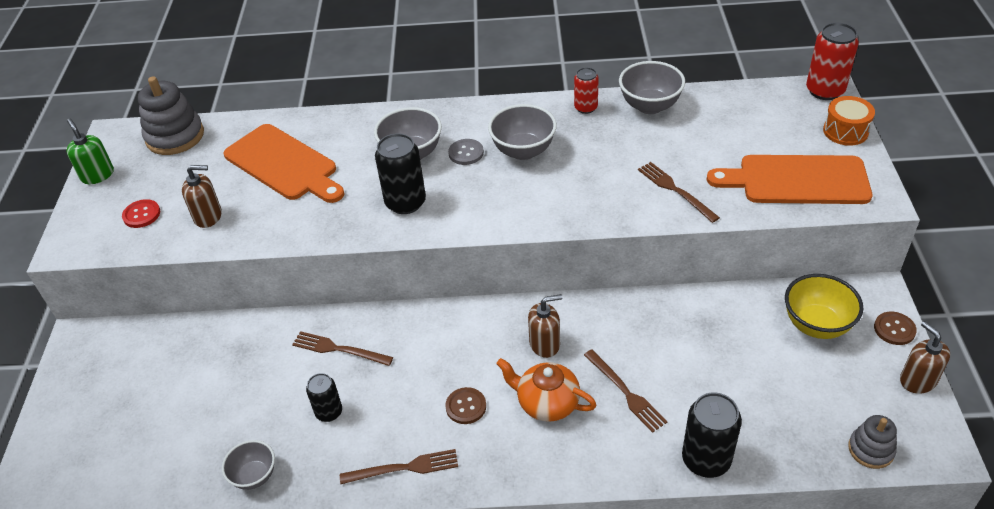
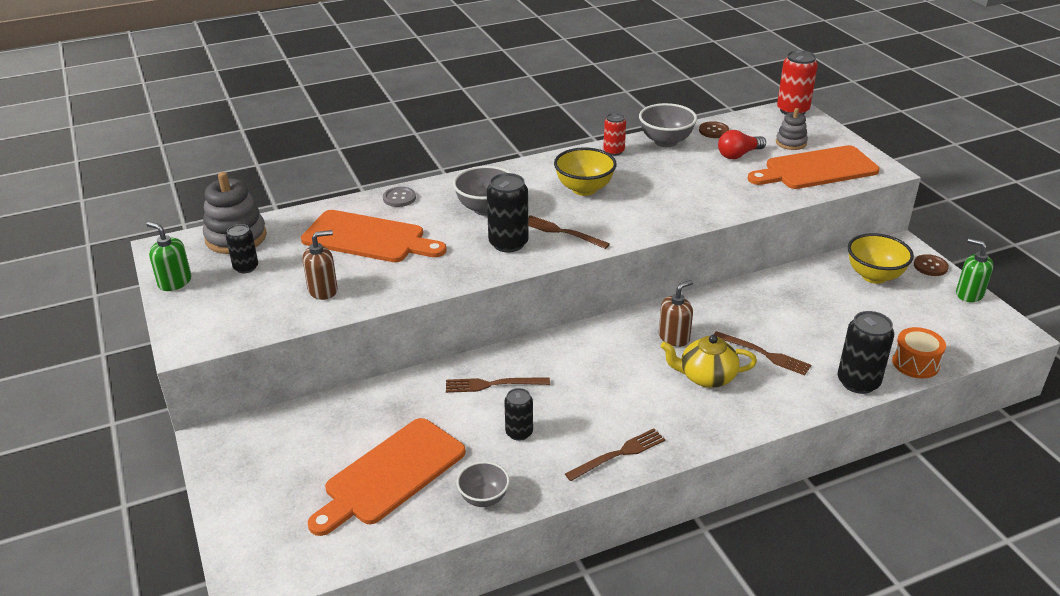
camera: 25 degrees left, 10 degrees down
red button [122,199,160,228] -> none
brown button [445,387,486,424] -> brown button moved to [699,121,729,138]
grey button [448,139,484,165] -> grey button moved to [383,187,416,207]
grey bowl [488,104,557,160] -> yellow bowl [554,147,617,196]
orange teapot [496,358,596,422] -> yellow teapot [661,335,757,388]
brown fork [638,162,720,223] -> brown fork moved to [528,215,610,249]
orange drum [823,96,875,146] -> orange drum moved to [892,327,946,379]
grey stacking toy [848,415,897,469] -> grey stacking toy moved to [776,108,808,150]
brown soap dispenser [900,321,950,394] -> green soap dispenser [956,238,993,302]
none -> black can [226,224,258,273]
none -> orange cutting board [308,418,466,536]
none -> red light bulb [718,130,766,159]

